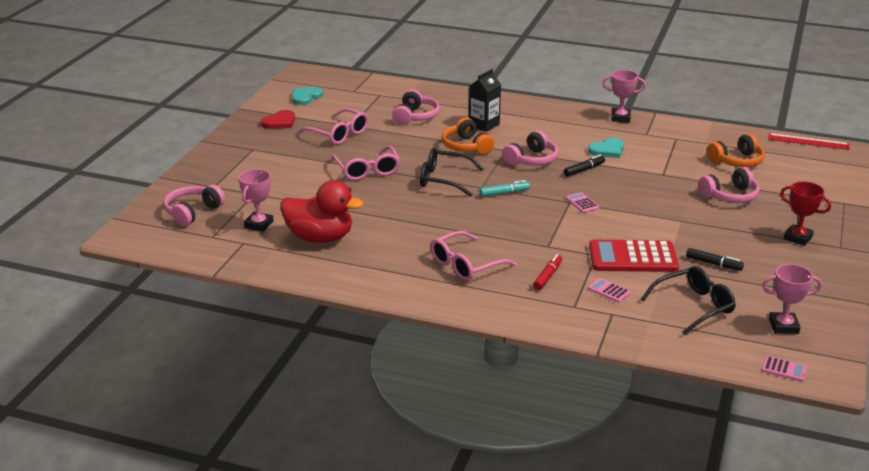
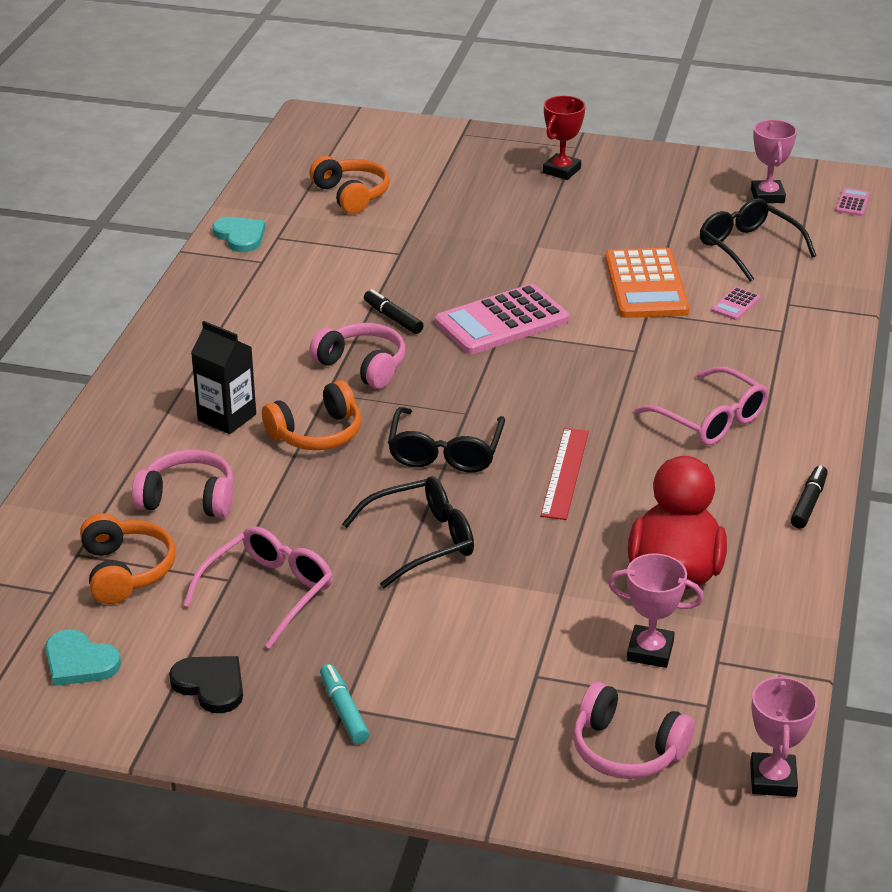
camera: 95 degrees left, 5 degrees up
red heart [261,110,295,129] -> black heart [169,656,243,713]
pink glasses [332,146,400,181] -> black glasses [342,476,474,588]
turquoise marker [479,180,530,197] -> turquoise marker moved to [320,664,369,744]
red marker [533,254,562,290] -> none
pink calculator [566,192,599,213] -> pink calculator [435,284,569,354], size x2.32
turquoise heart [588,138,624,158] -> turquoise heart moved to [212,217,265,252]
red calculator [589,240,679,272] -> orange calculator [605,248,689,318]
pink trophy [602,70,646,123] -> pink trophy moved to [750,674,818,797]
black marker [686,248,744,271] -> black marker moved to [791,465,828,529]
pink headphones [699,167,759,203] -> none
red ruler [768,133,850,150] -> red ruler moved to [541,428,589,520]
none -> orange headphones [80,513,176,604]

